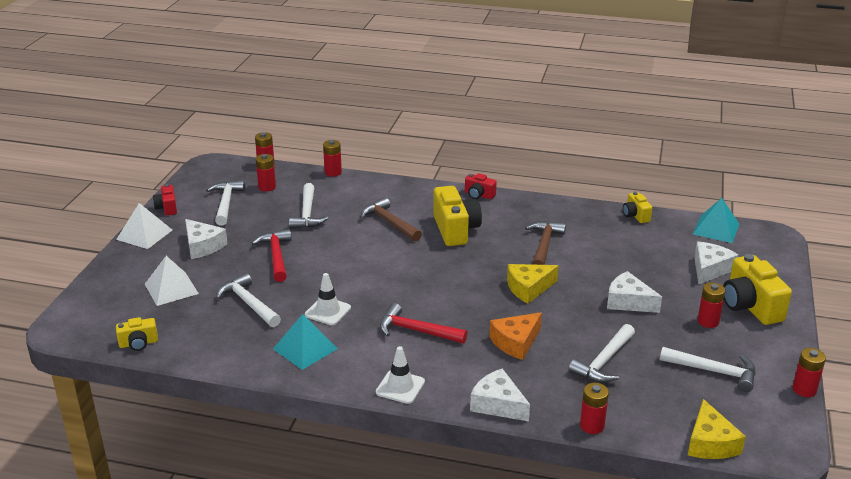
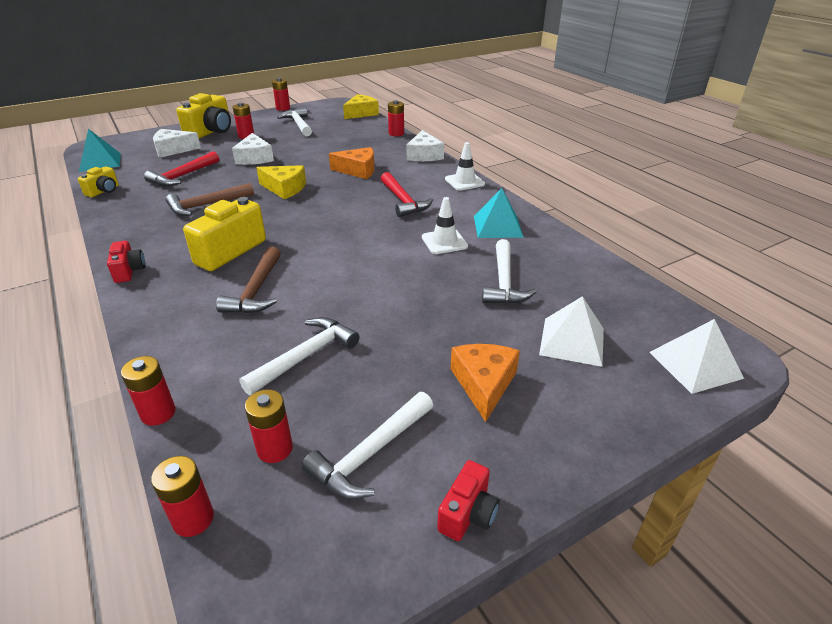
camera: 135 degrees left, 5 degrees up
white pyramid [116,203,172,249] -> white pyramid moved to [649,319,744,394]
yellow camera [116,317,158,351] -> none
white cheese [185,219,228,259] -> orange cheese [451,344,520,422]
red hammer [251,229,291,282] -> red hammer moved to [144,151,219,186]
white hammer [569,324,635,383] -> none

